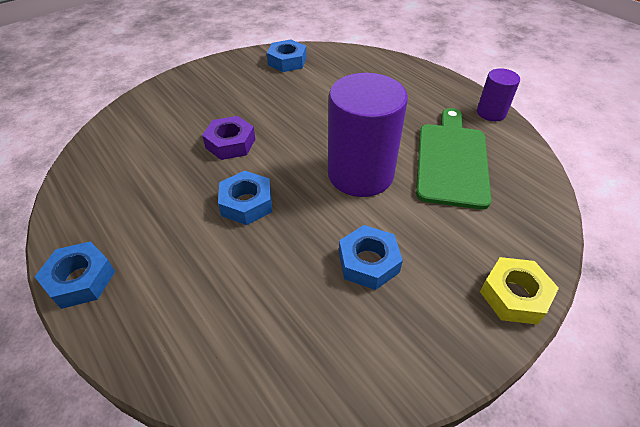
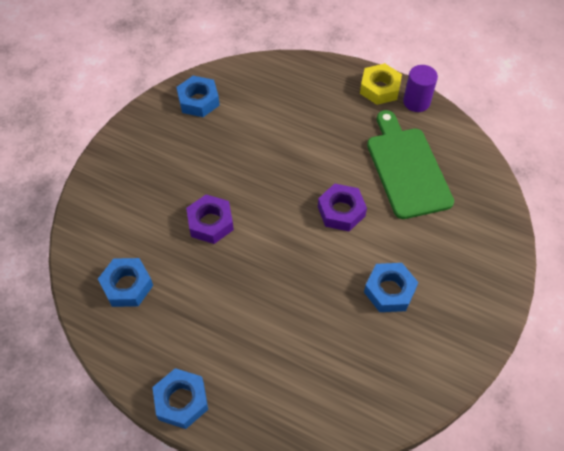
camera: 25 degrees left, 10 degrees up
blue nut [218,171,272,225] -> blue nut moved to [98,258,153,307]
purple cylinder [328,73,408,197] -> purple nut [318,184,367,232]
yellow nut [480,257,559,325] -> yellow nut moved to [360,63,402,105]

